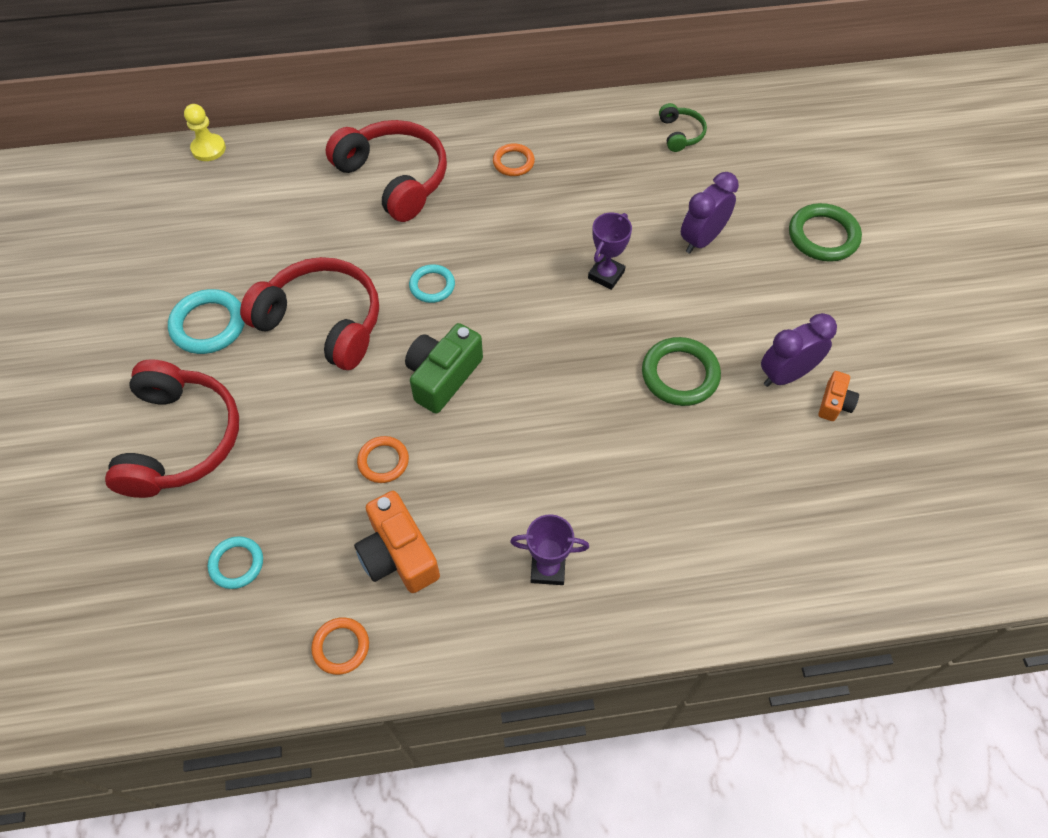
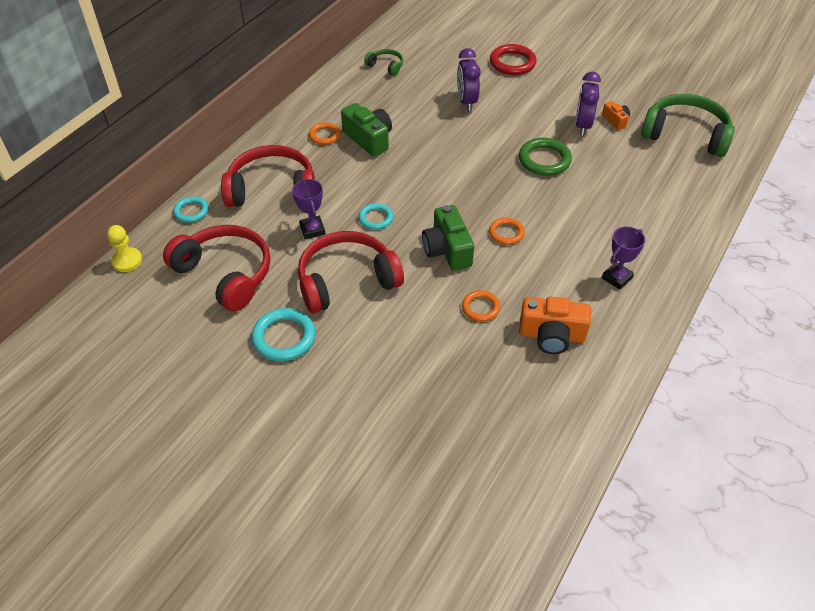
camera: 50 degrees left, 10 degrees down
red headphones [105,359,239,498] -> red headphones moved to [163,225,270,312]
turquoise ring [208,536,263,589] -> turquoise ring moved to [173,196,208,223]
orange ring [311,617,369,675] -> orange ring moved to [489,218,525,245]
purple trophy [588,213,632,290] -> purple trophy moved to [292,179,325,239]
green ring [789,203,862,262] -> red ring [490,44,537,75]
none -> green camera [341,103,392,157]
none -> green headphones [641,94,735,157]

